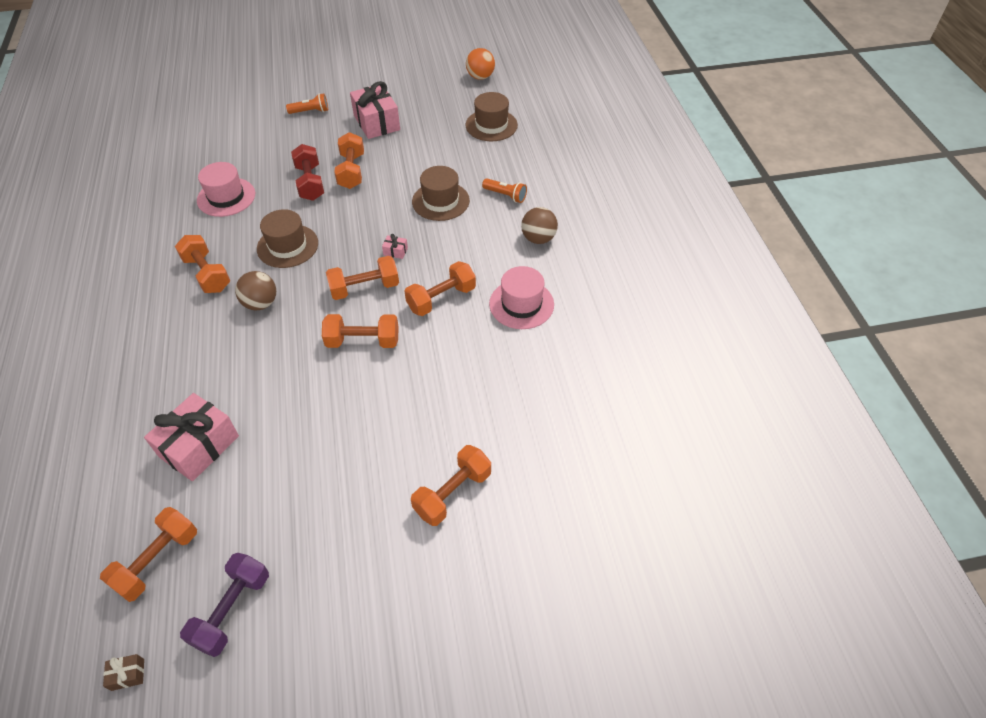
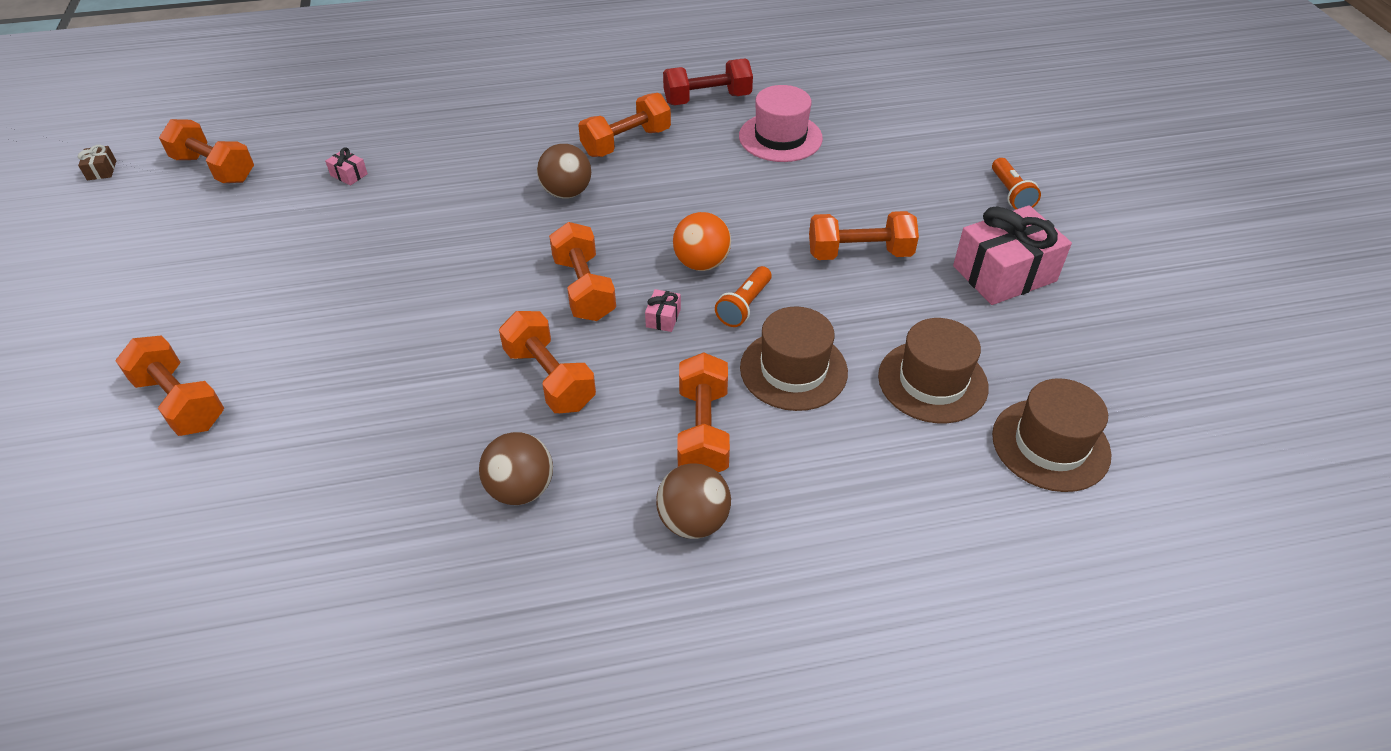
camera: 90 degrees right, 5 degrees down
pink gift [144,393,239,481] -> pink gift [325,147,368,186], size x0.40
purple dumbbell [180,553,269,657] -> none
brown hat [257,209,318,268] -> brown hat moved to [878,318,989,423]
red dumbbell [291,144,324,201] -> red dumbbell moved to [663,58,753,105]
orange dumbbell [322,314,398,348] -> orange dumbbell moved to [677,352,730,472]
orange ball [466,48,495,80] -> orange ball moved to [673,212,731,271]
orange flashlight [482,178,527,203] -> orange flashlight moved to [715,266,772,327]
pink hat [489,266,554,329] -> brown ball [479,432,553,505]

